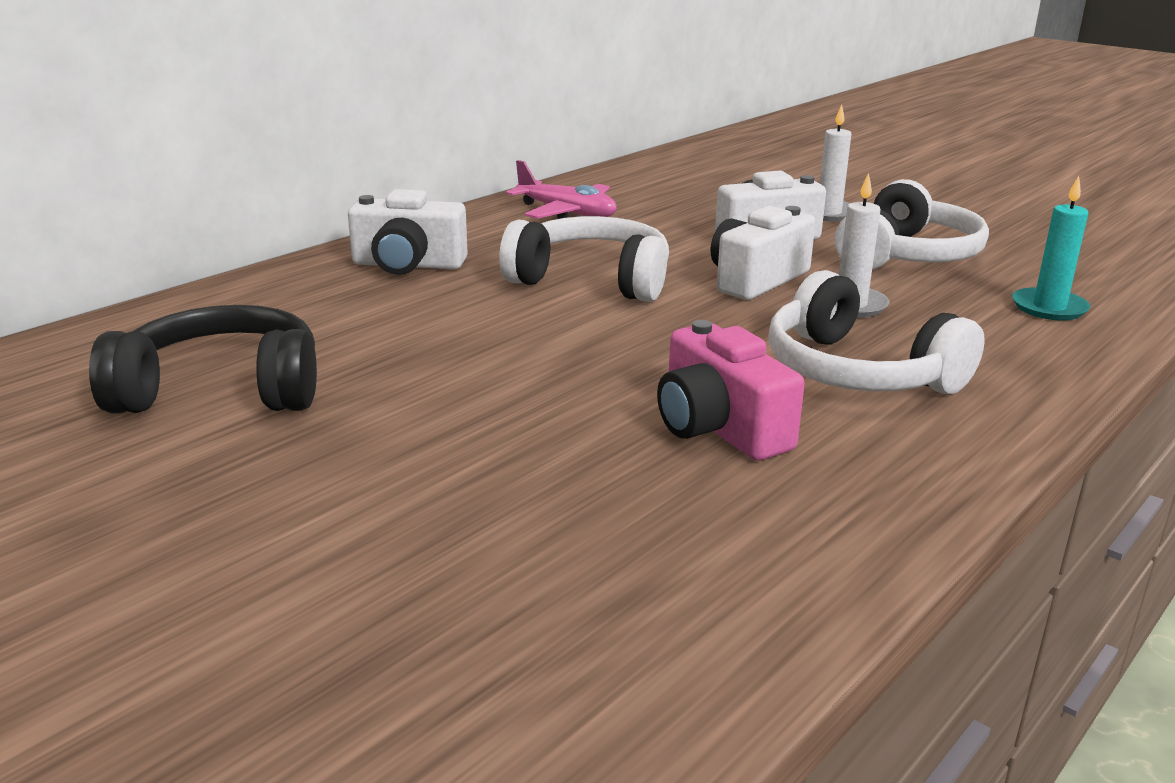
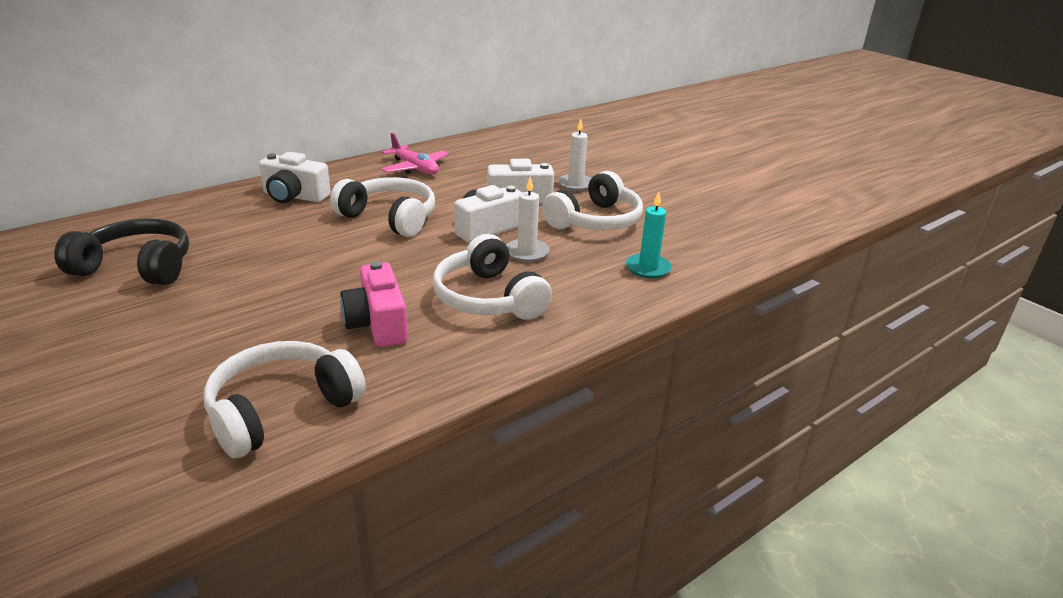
camera: 10 degrees right, 5 degrees up
none -> white headphones [204,341,366,458]

